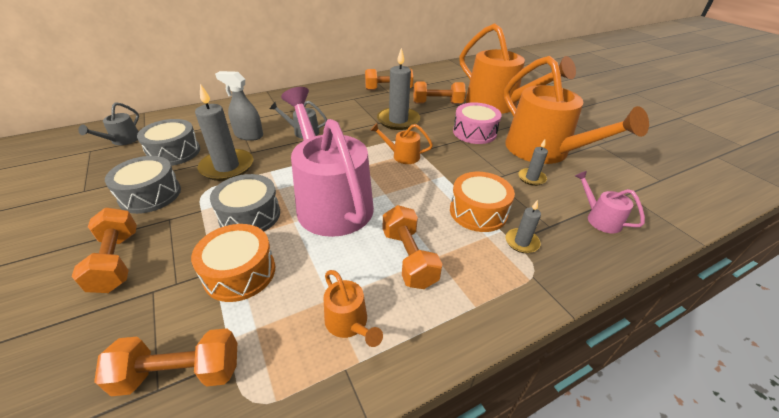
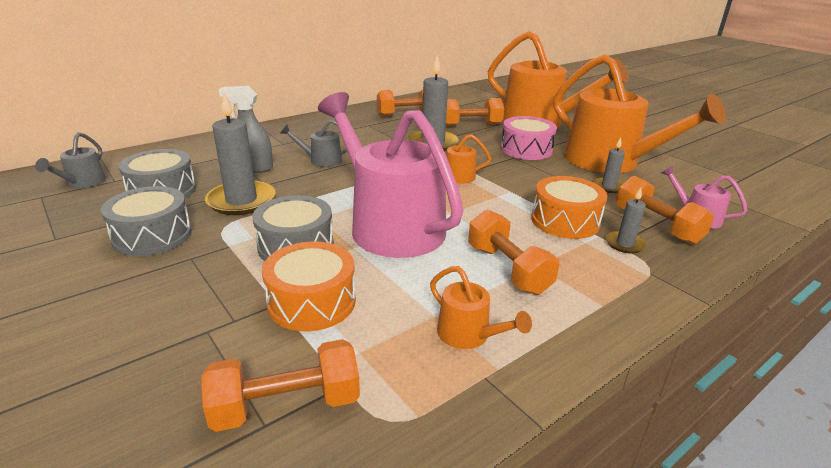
camera: 10 degrees left, 10 degrees down
orange dumbbell [72,208,137,293] -> orange dumbbell moved to [616,176,714,245]

